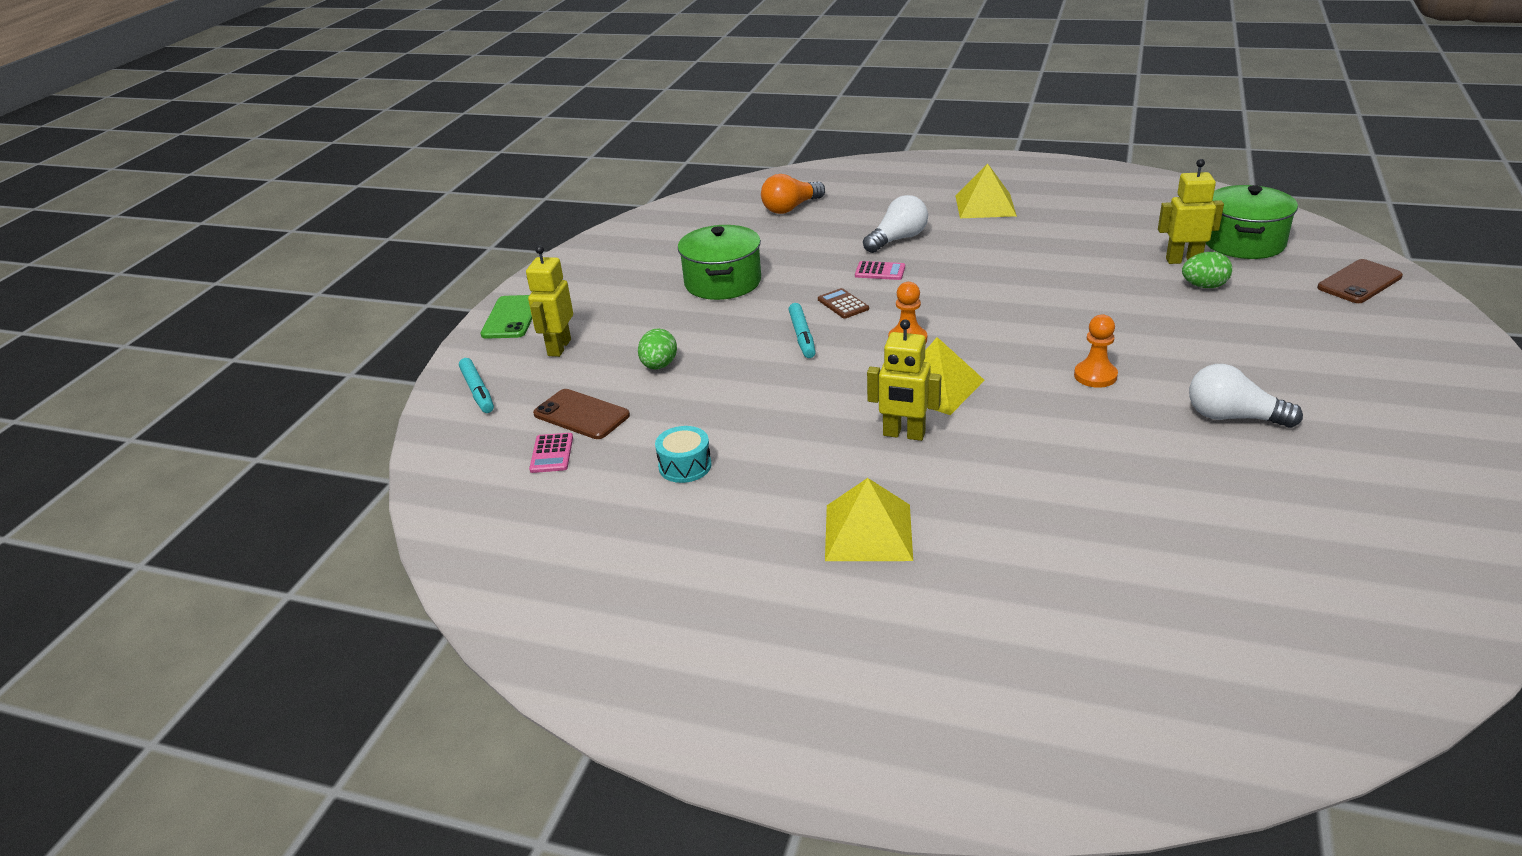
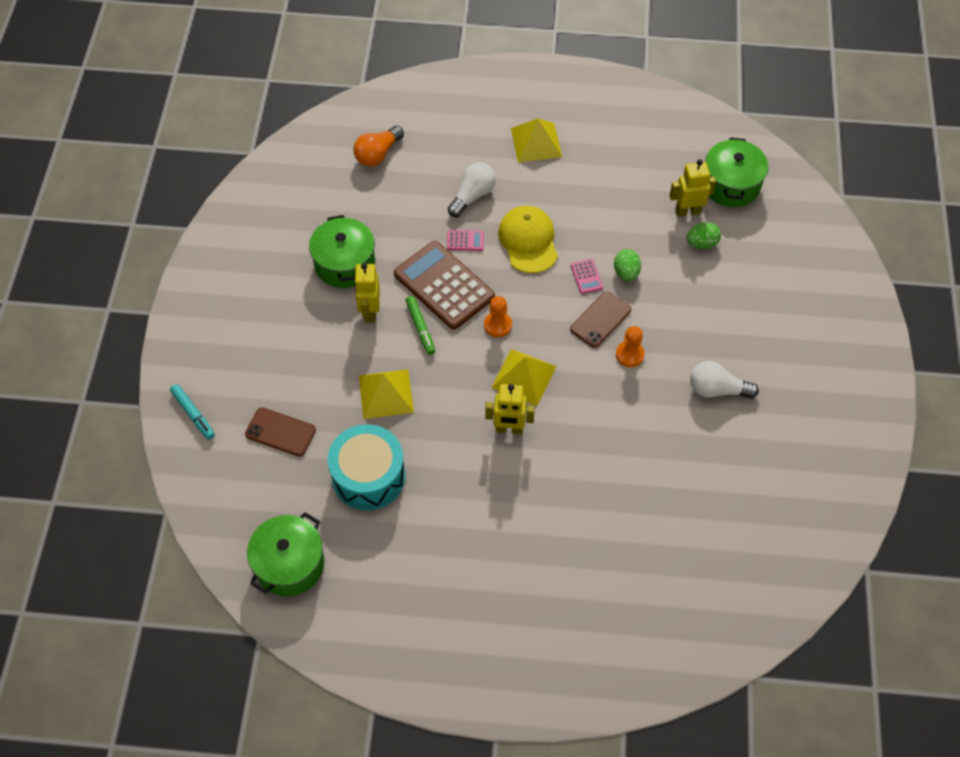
camera: 15 degrees left, 25 degrees up
green phone [480,295,532,339] -> none
yellow robot [526,245,573,357] -> yellow robot moved to [354,263,380,323]
pink calculator [529,433,573,473] -> pink calculator moved to [571,259,603,294]
green egg [638,328,677,369] -> green egg moved to [614,249,641,282]
turquoise drum [655,426,712,483] -> turquoise drum [328,424,405,510], size x2.06
turquoise marker [788,303,816,358] -> green marker [406,296,435,355]
brown calculator [818,288,869,319] -> brown calculator [394,241,495,330], size x2.48
yellow pyramid [825,478,913,561] -> yellow pyramid moved to [359,369,414,419]
brown phone [1317,259,1403,303] -> brown phone moved to [570,291,631,348]
none -> green pot [247,512,324,596]
none -> yellow cap [498,206,558,273]

